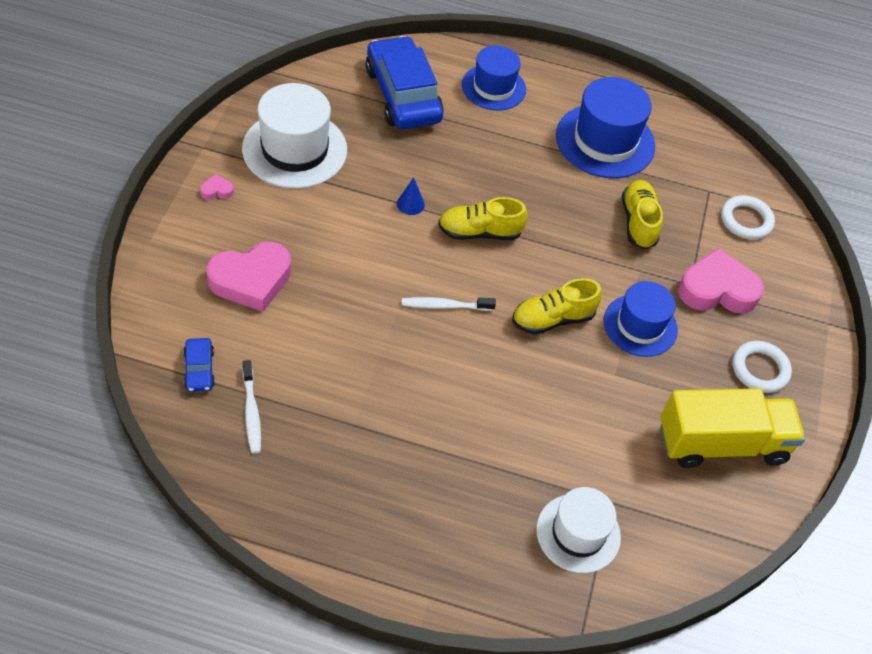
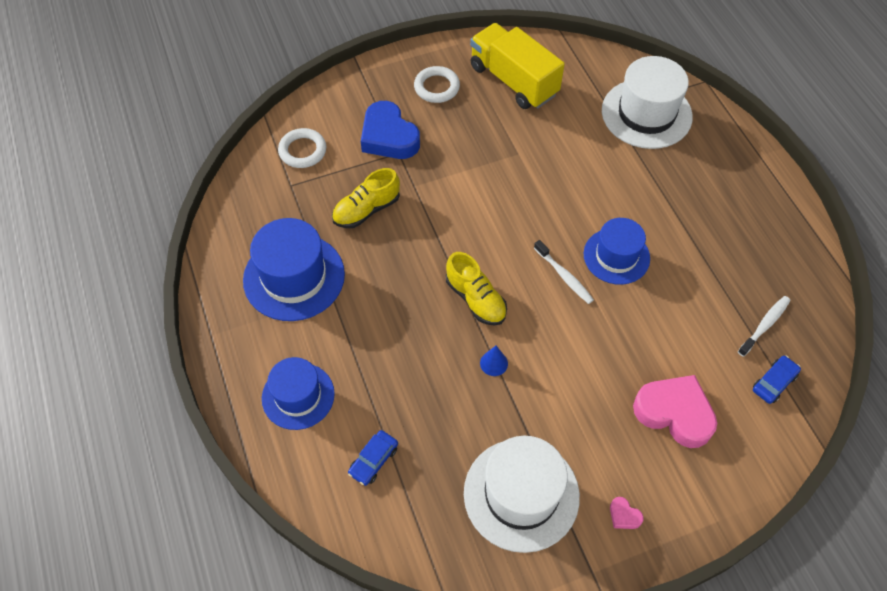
camera: 120 degrees left, 5 degrees up
blue car [366,36,444,129] -> blue car [348,430,398,486], size x0.43
yellow shoe [512,278,602,335] -> none
white hat [536,487,621,573] -> white hat [602,56,693,149], size x1.51
blue hat [604,281,678,357] -> blue hat moved to [584,218,650,285]
pink heart [678,248,764,313] -> blue heart [361,101,420,159]

